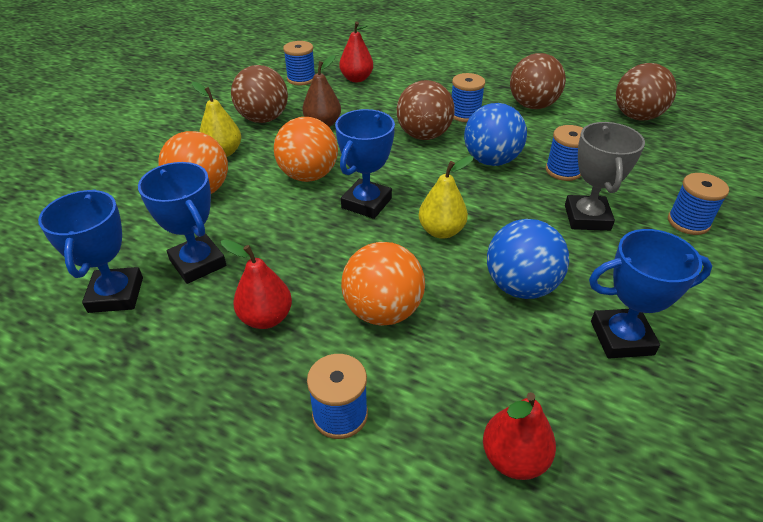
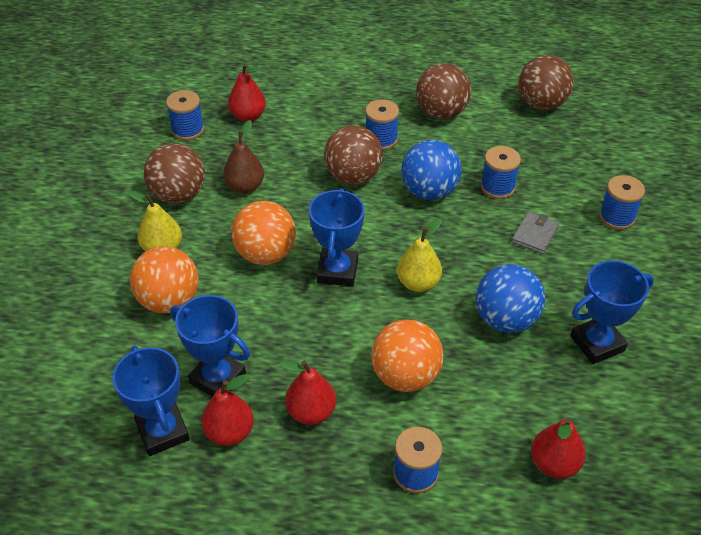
camera: 20 degrees left, 5 degrees up
grey trophy [565,122,645,231] -> grey wallet [512,212,559,254]
none -> red pear [201,374,254,446]

